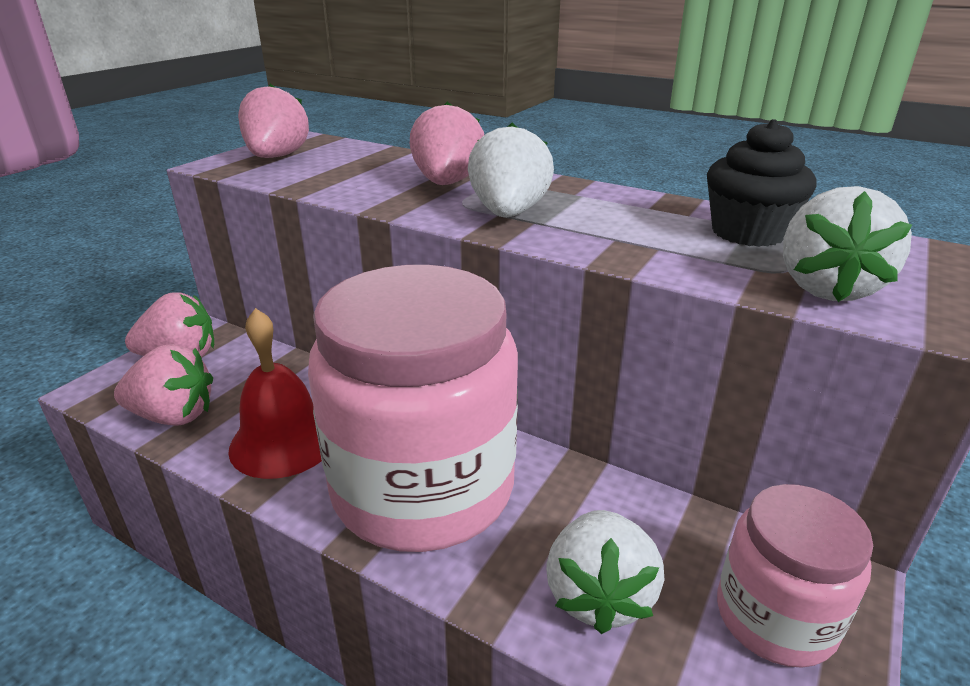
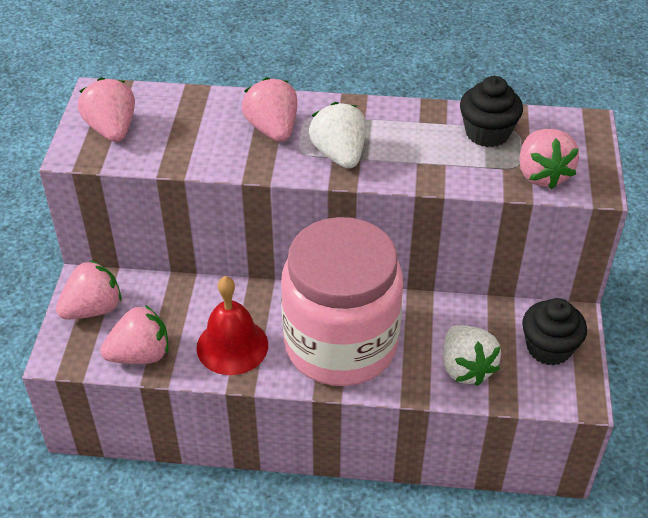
camera: 25 degrees left, 15 degrees up
pink jar [717,484,873,668] -> black cupcake [522,298,587,366]
white strawberry [783,186,912,302] -> pink strawberry [519,129,579,189]

